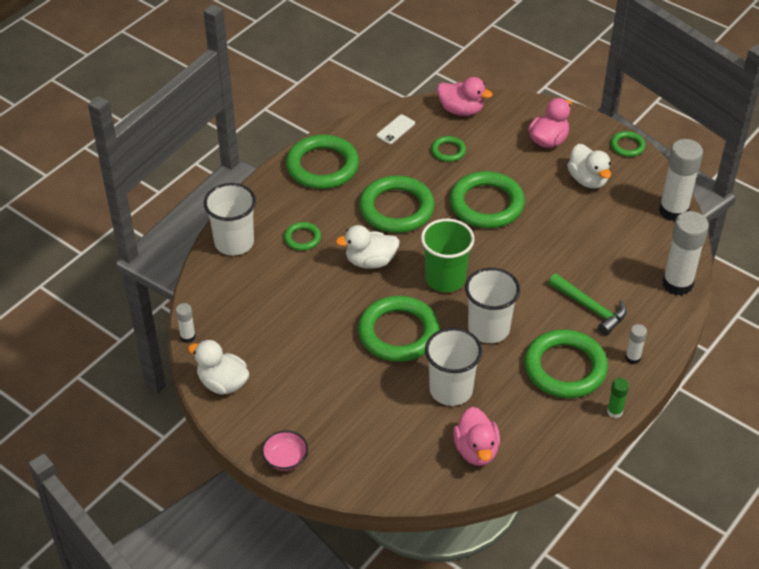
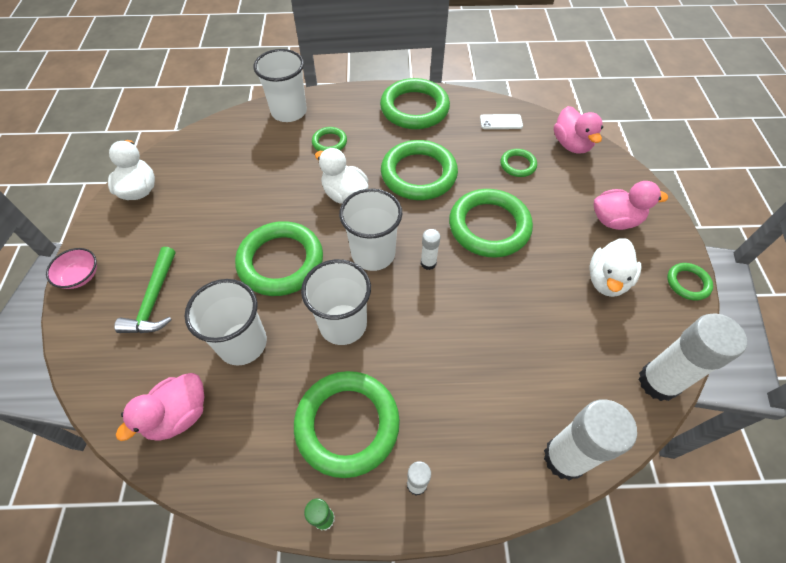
camera: 50 degrees right, 10 degrees up
white glue stick [176,303,196,343] -> white glue stick moved to [421,229,440,270]
green cup [421,219,475,292] -> white cup [339,188,402,271]
green hammer [548,273,626,335] -> green hammer moved to [114,247,176,333]

